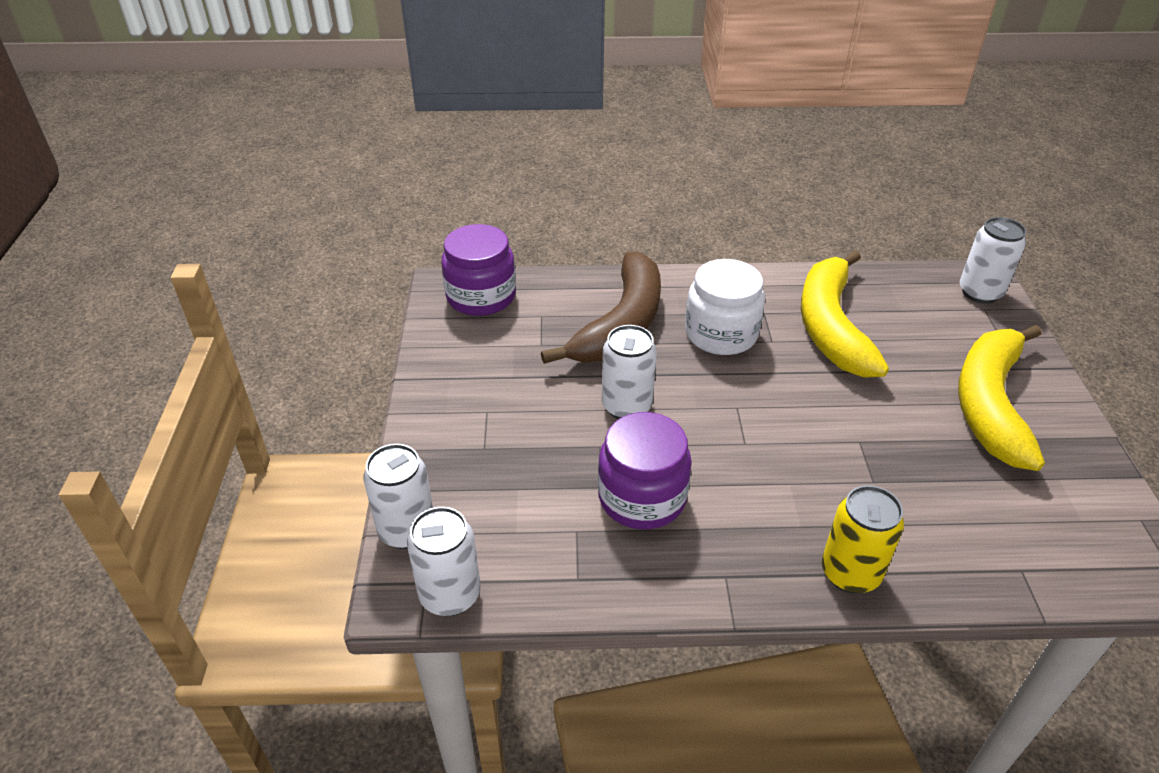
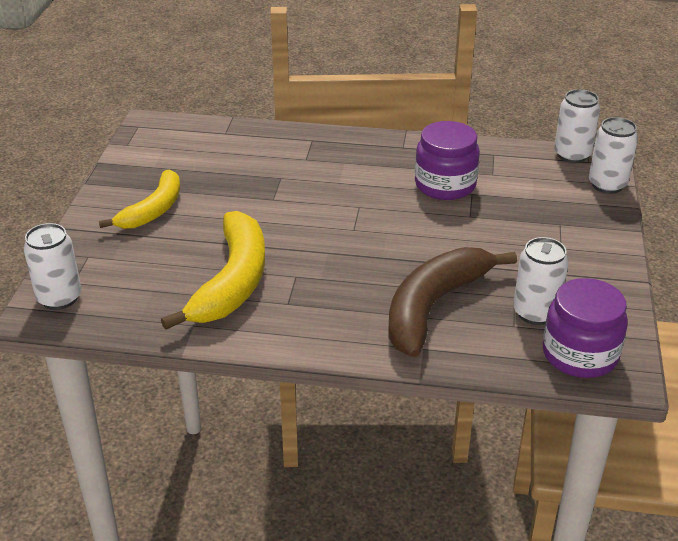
camera: 170 degrees left, 5 degrees down
white can [602,325,657,419] -> white can moved to [513,237,569,325]
white jar [685,259,765,355] -> none
yellow can [822,485,904,594] -> none
yellow banana [958,325,1045,471] -> yellow banana [99,170,180,229], size x0.65

